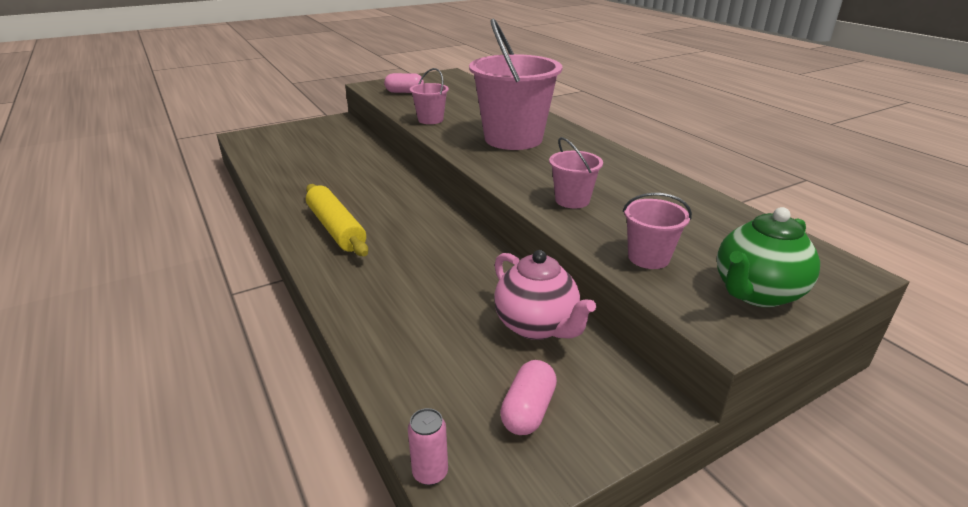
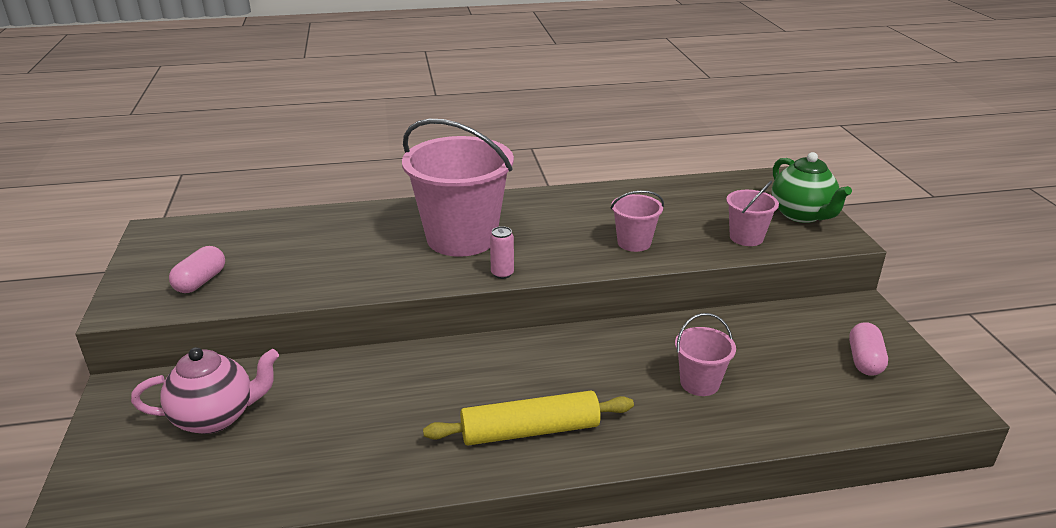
camera: 70 degrees left, 0 degrees up
pink can [408,408,448,485] -> pink can moved to [490,226,514,279]
pink bucket [410,68,449,124] -> pink bucket moved to [675,313,736,396]
pink teapot [494,250,596,340] -> pink teapot moved to [131,347,279,434]
pink capsule [500,360,557,435] -> pink capsule turned 60 degrees clockwise [849,322,888,376]

